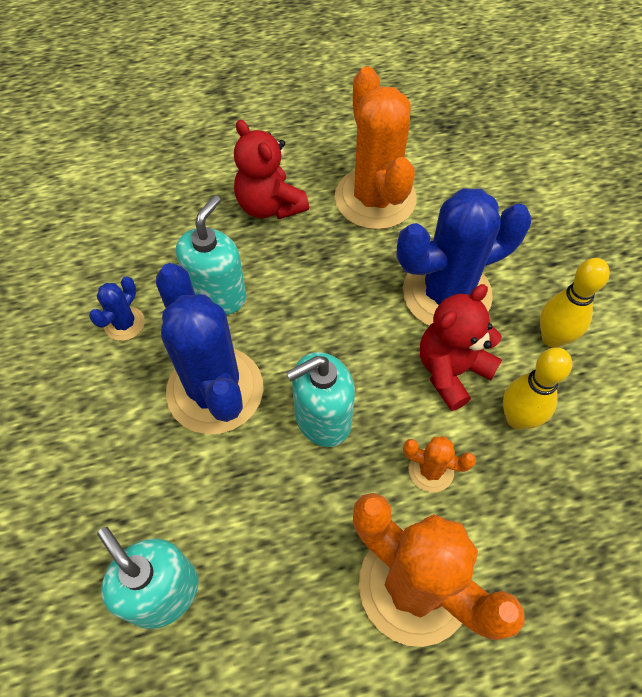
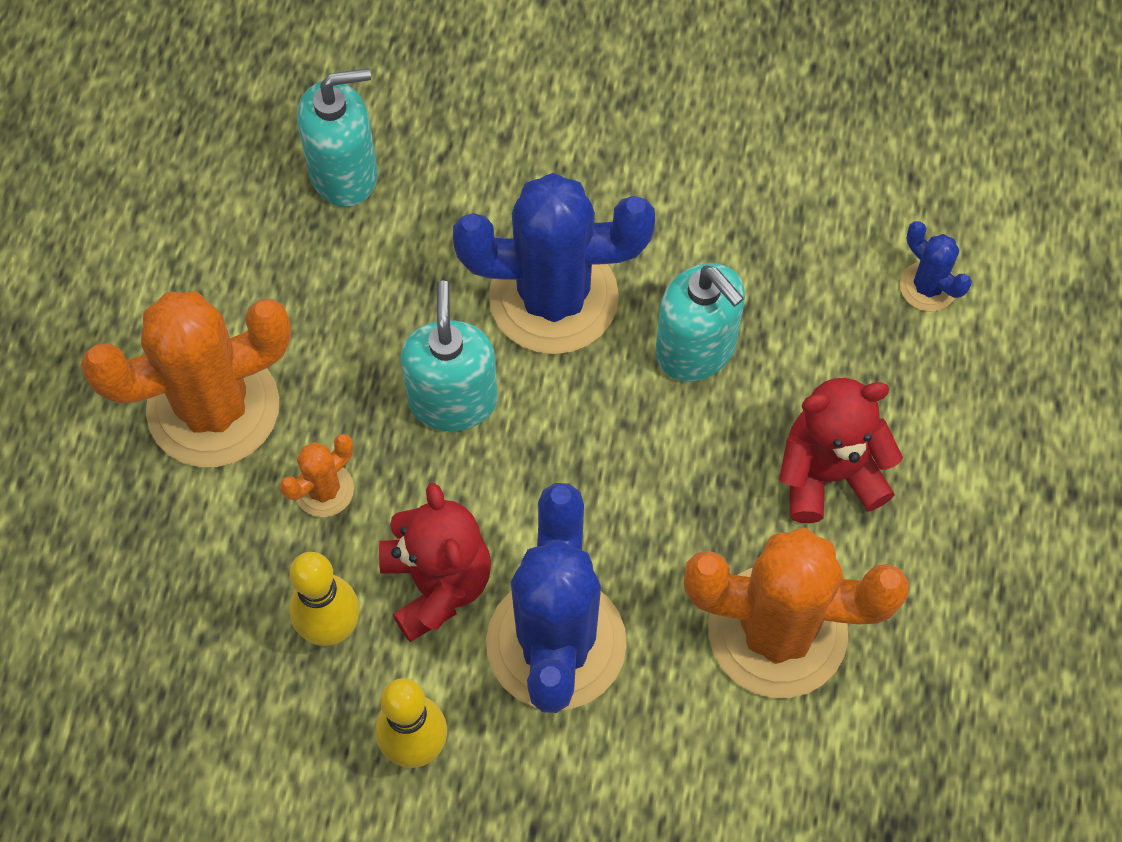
camera: 115 degrees right, 5 degrees up
blue cactus [89,276,145,341] -> blue cactus moved to [900,221,972,311]

